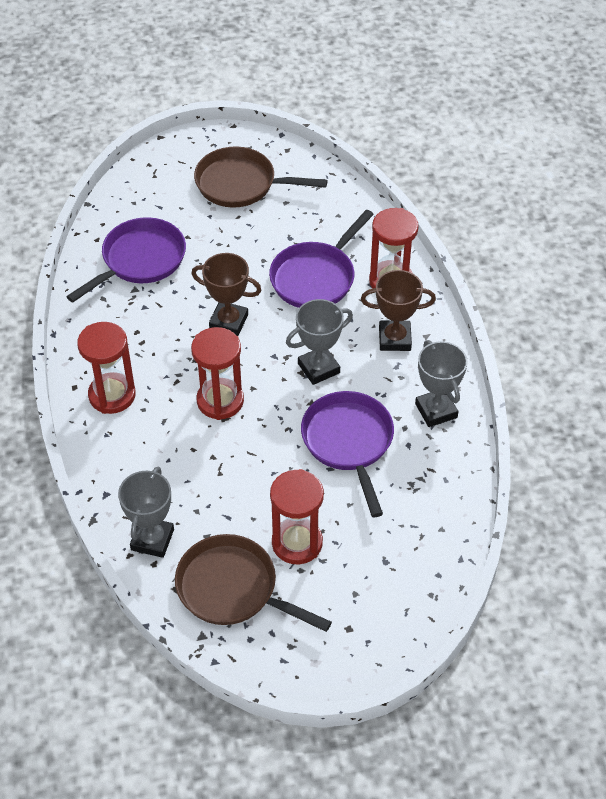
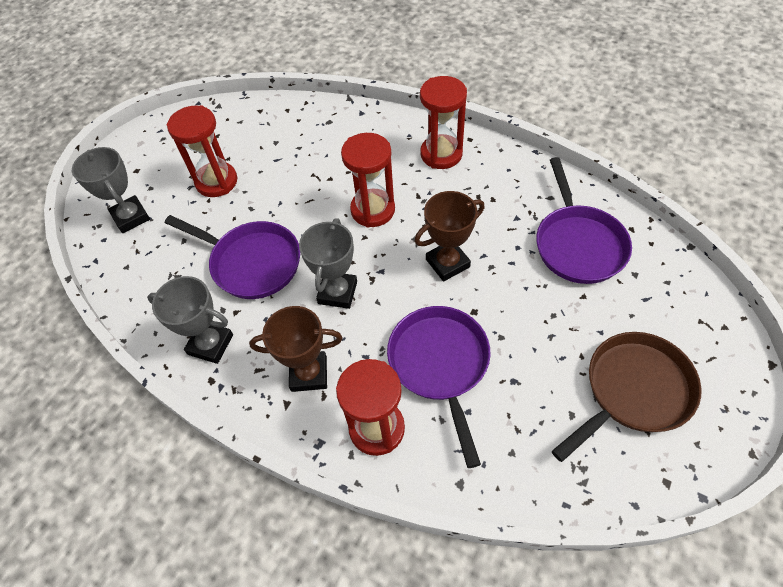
camera: 135 degrees right, 5 degrees up
grey trophy [118,467,174,558] -> grey trophy moved to [72,147,150,233]
brown pan [175,534,332,632] -> none
brown trophy [361,270,436,351] -> brown trophy turned 45 degrees clockwise [249,306,343,392]

